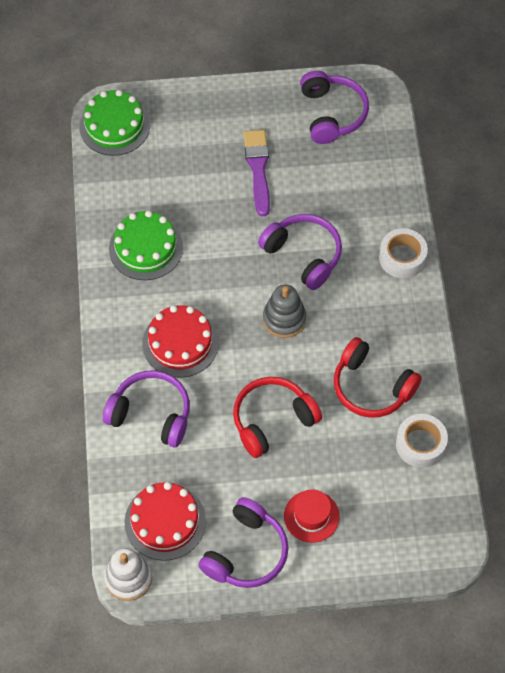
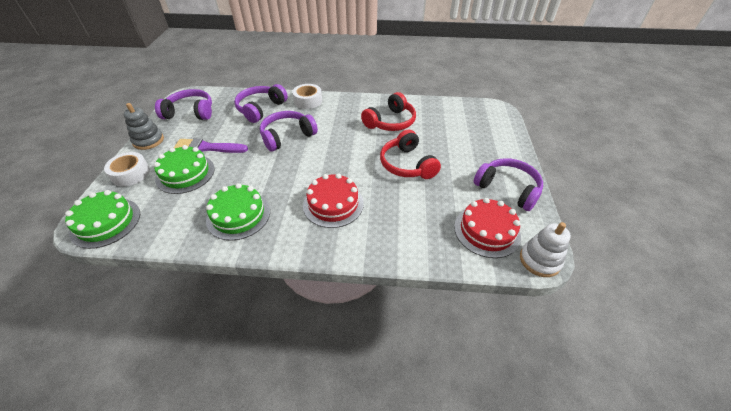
camera: 80 degrees left, 15 degrees down
purple headphones [103,370,190,447] -> purple headphones moved to [234,84,288,123]
grey stacking toy [263,285,306,338] -> grey stacking toy moved to [124,103,164,150]
red hat [284,490,339,543] -> none
white tape [396,414,448,468] -> white tape moved to [104,152,150,186]
none -> green cake [154,145,215,194]

